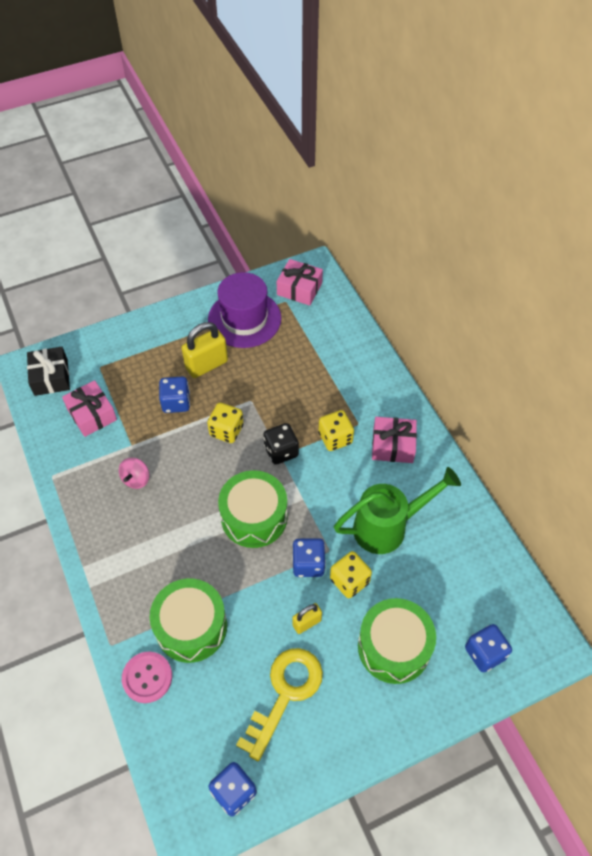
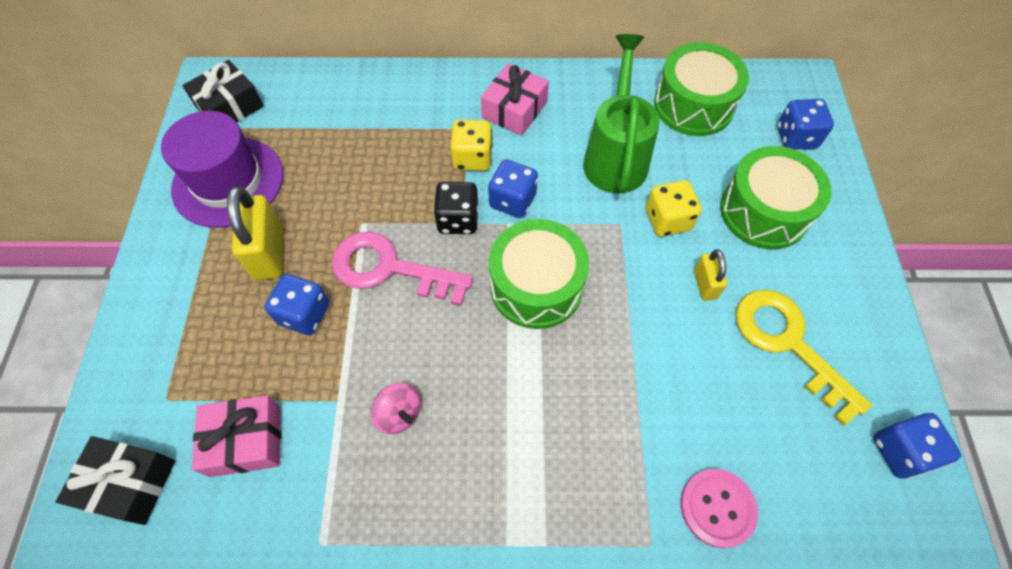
camera: 65 degrees left, 5 degrees up
green drum [150,578,227,663] -> green drum moved to [654,42,749,136]
yellow dice [207,403,244,443] -> pink key [332,232,473,306]
pink gift [277,259,323,306] -> black gift [182,60,264,122]
blue dice [292,538,326,577] -> blue dice moved to [488,159,538,218]

